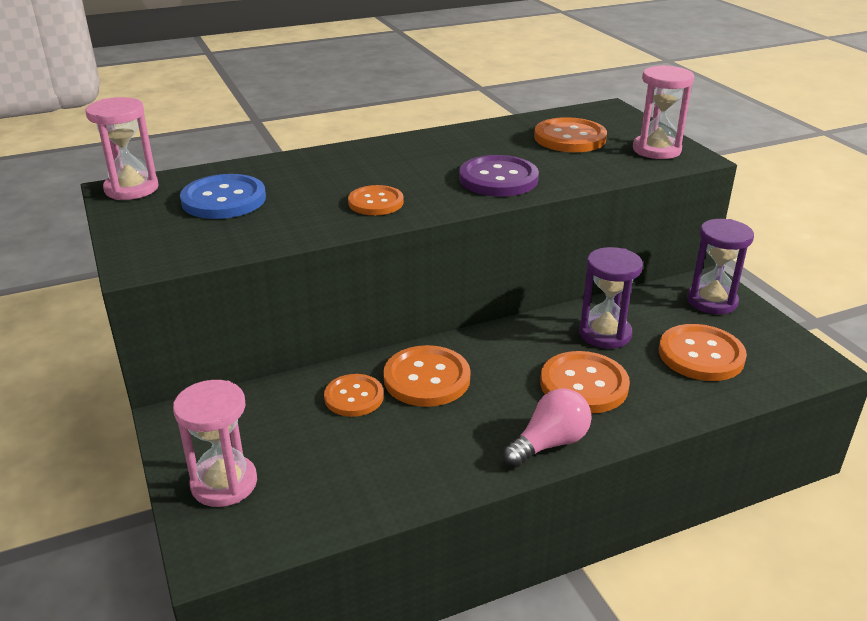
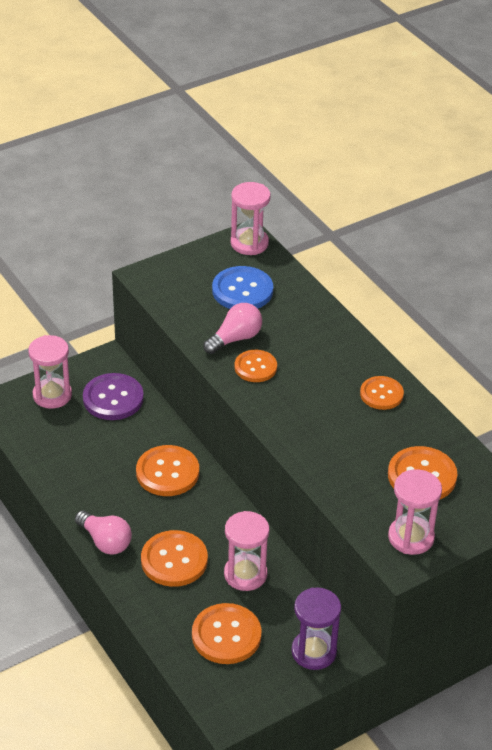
camera: 80 degrees right, 10 degrees up
orange button [324,374,384,417] -> orange button moved to [360,376,404,410]
purple button [459,155,539,197] -> purple button moved to [83,373,144,420]
purple hourglass [579,247,643,349] -> pink hourglass [224,511,269,591]
none -> pink light bulb [203,303,262,354]

